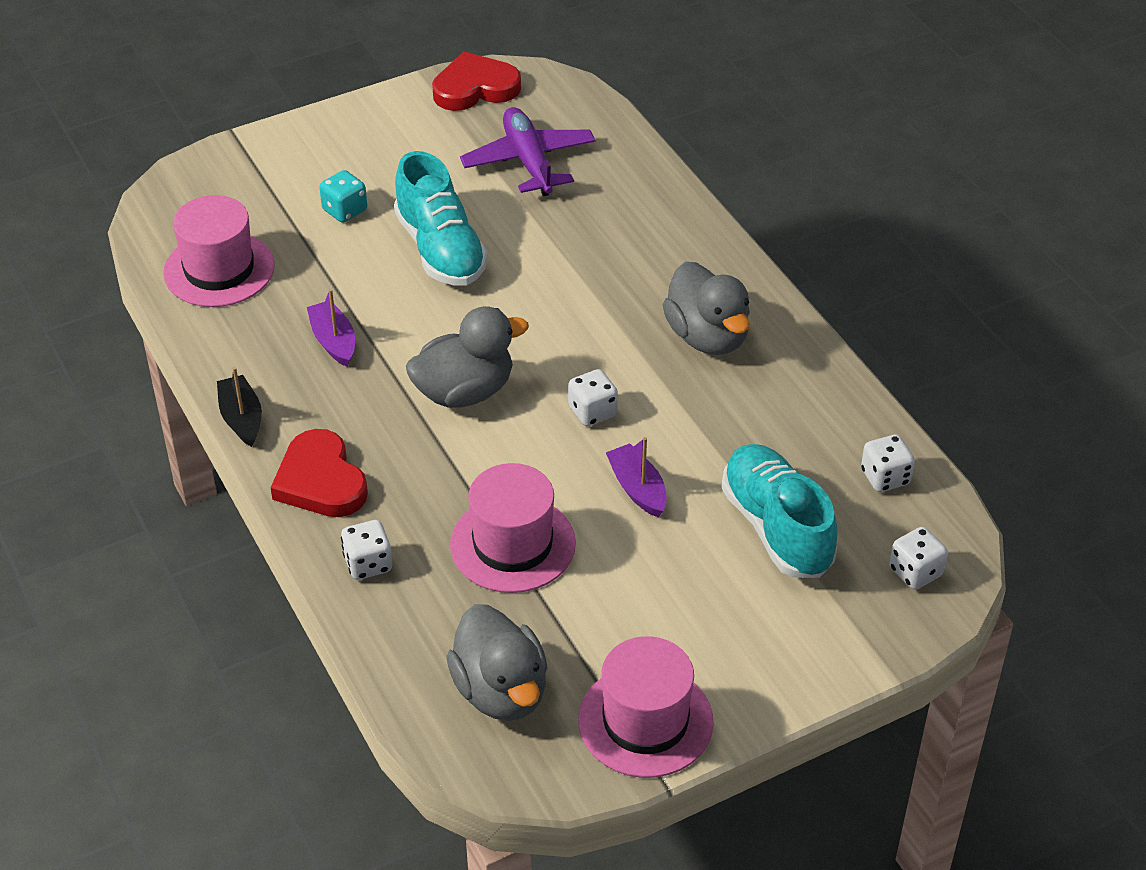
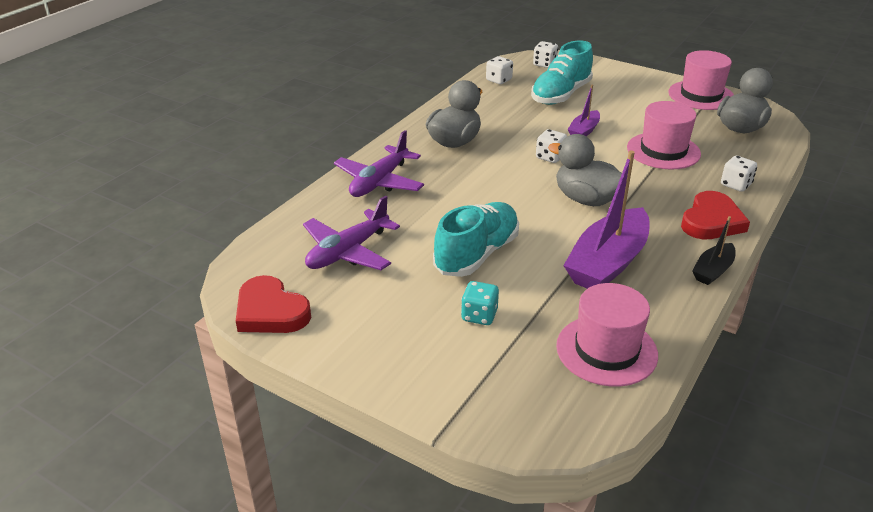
camera: 120 degrees left, 10 degrees down
purple boat [307,289,355,367] -> purple boat [563,151,650,289], size x1.99
none -> purple plane [334,130,424,197]

